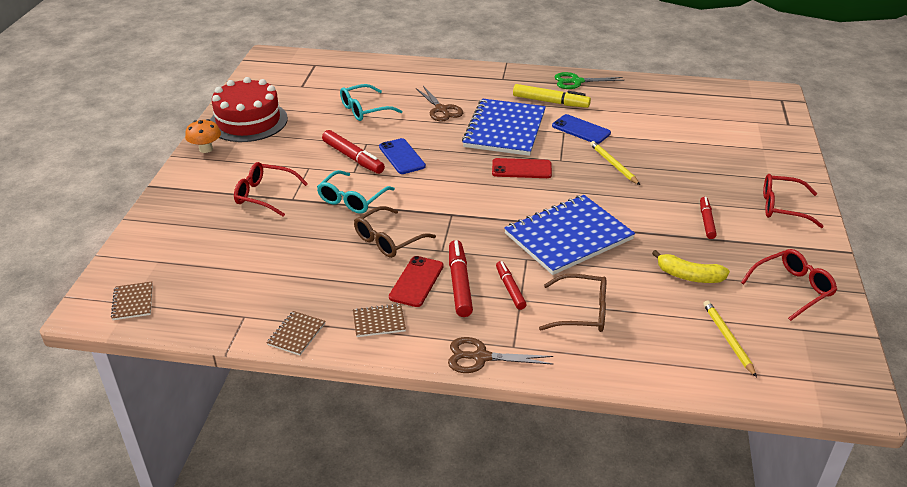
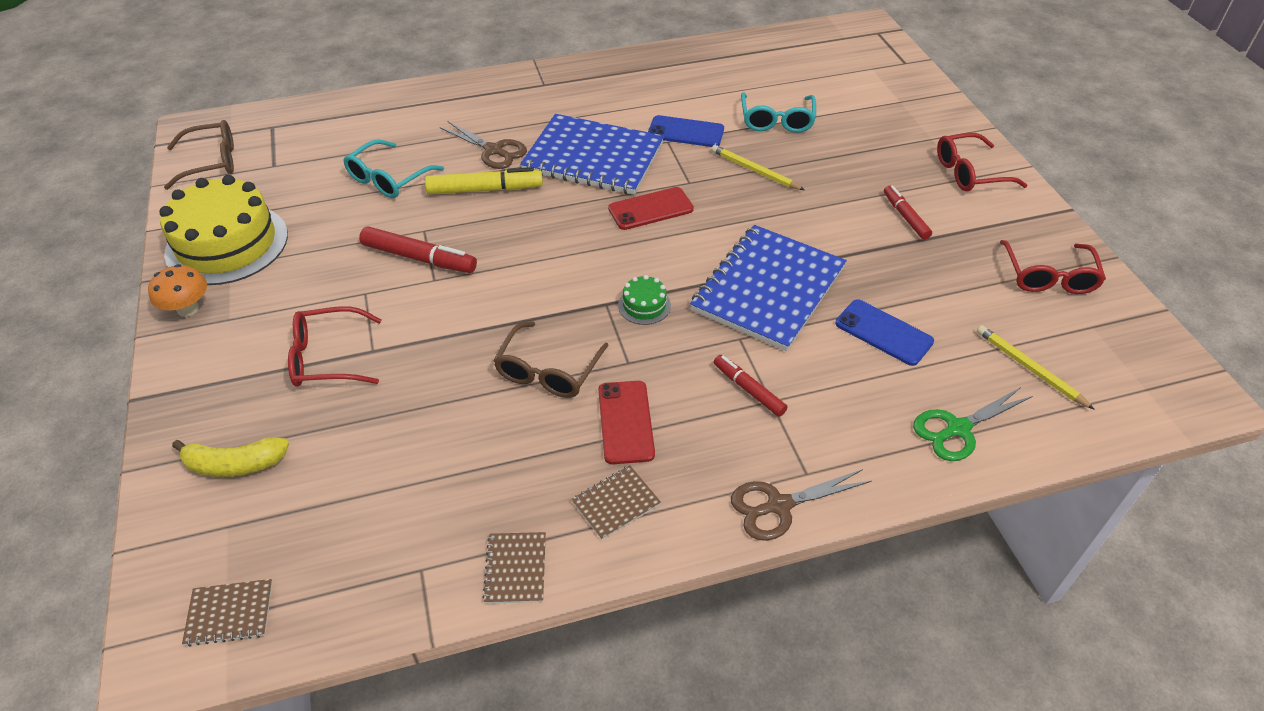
camera: 25 degrees left, 10 degrees up
brown notebook [111,281,153,320] -> brown notebook turned 60 degrees counterclockwise [182,579,273,646]
red cake [210,77,288,142] -> yellow cake [159,175,288,285]
turquoise glasses [317,170,395,214] -> turquoise glasses moved to [741,92,816,133]
blue phone [379,138,426,174] -> blue phone moved to [835,299,934,366]
red marker [449,240,473,317] -> none
blue notebook [462,99,546,156] -> blue notebook turned 60 degrees counterclockwise [520,114,664,195]
yellow marker [513,84,591,108] -> yellow marker moved to [425,167,543,194]
brown glasses [539,274,606,332] -> brown glasses moved to [164,120,234,190]
green scissors [555,72,625,89] -> green scissors moved to [913,387,1033,461]
yellow banana [652,250,730,283] -> yellow banana moved to [172,437,289,477]
red glasses [741,249,837,321] -> red glasses turned 150 degrees clockwise [1000,240,1106,294]
none -> green cake [618,275,671,325]

